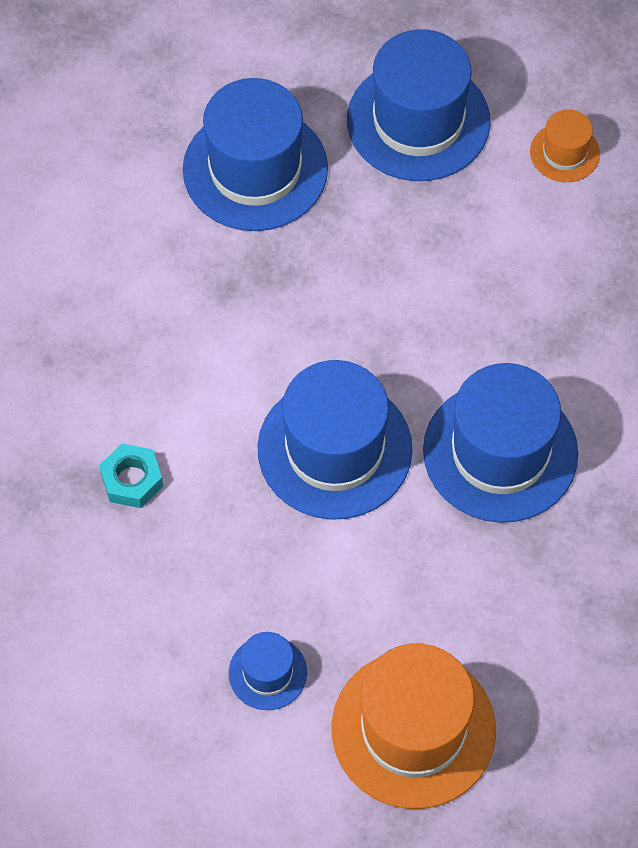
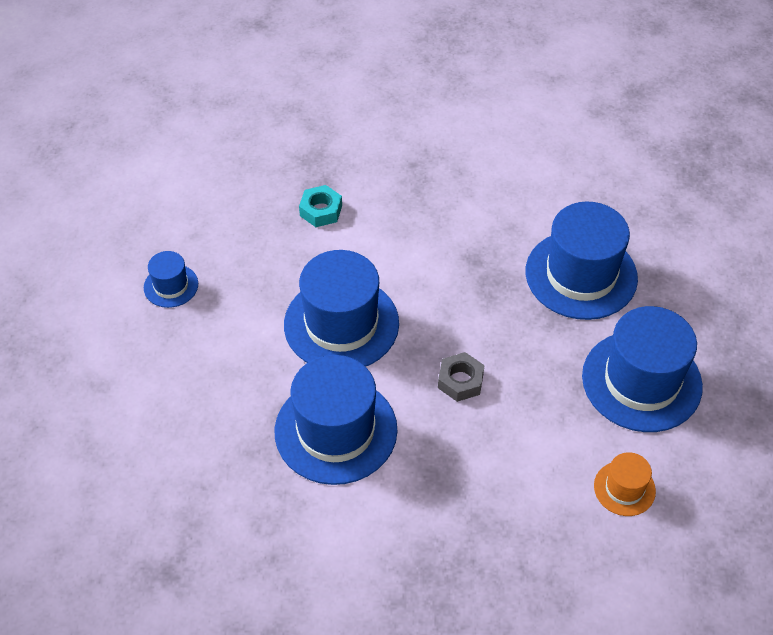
camera: 90 degrees right, 10 degrees down
orange hat [332,644,496,809] -> none
none -> grey nut [438,352,485,402]

